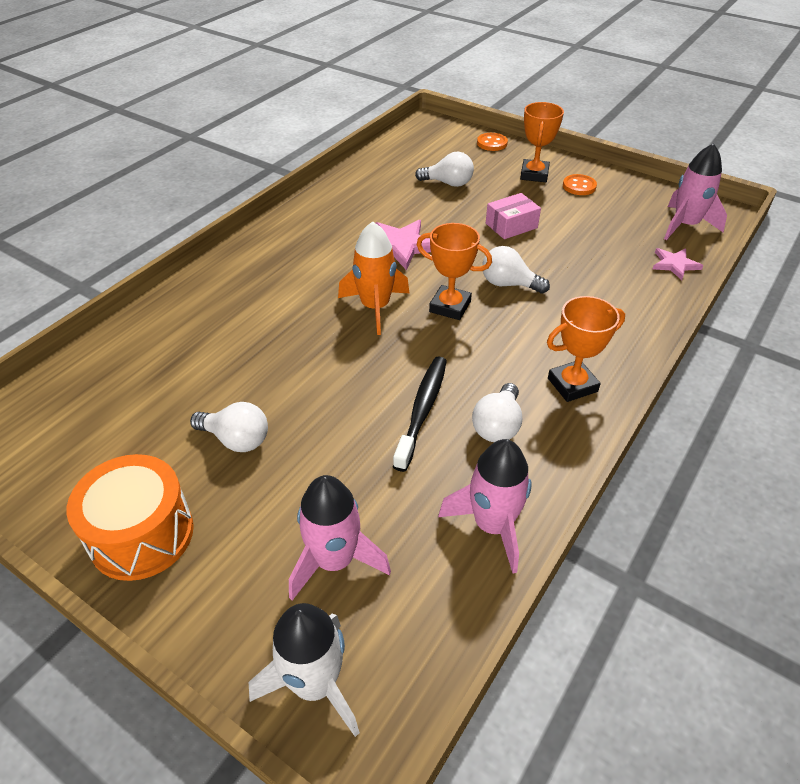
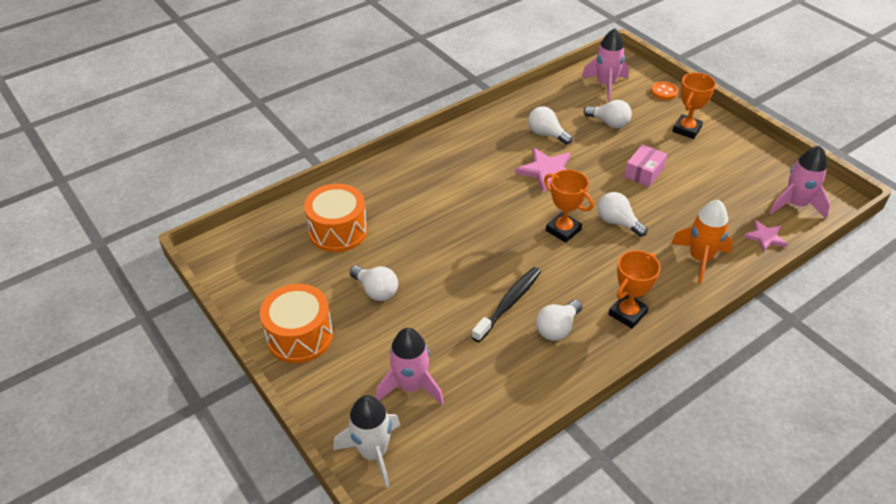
camera: 20 degrees right, 0 degrees up
orange rocket [338,221,409,335] -> orange rocket moved to [671,200,733,284]
pink rocket [438,439,531,574] -> pink rocket moved to [581,28,629,101]
pink box [486,193,541,239] -> pink box turned 45 degrees counterclockwise [624,144,667,187]
orange trophy [547,296,625,402] -> orange trophy turned 45 degrees counterclockwise [609,250,660,329]
orange button [563,174,597,195] -> none
none -> orange drum [304,184,368,252]
none -> white light bulb [528,106,572,145]

